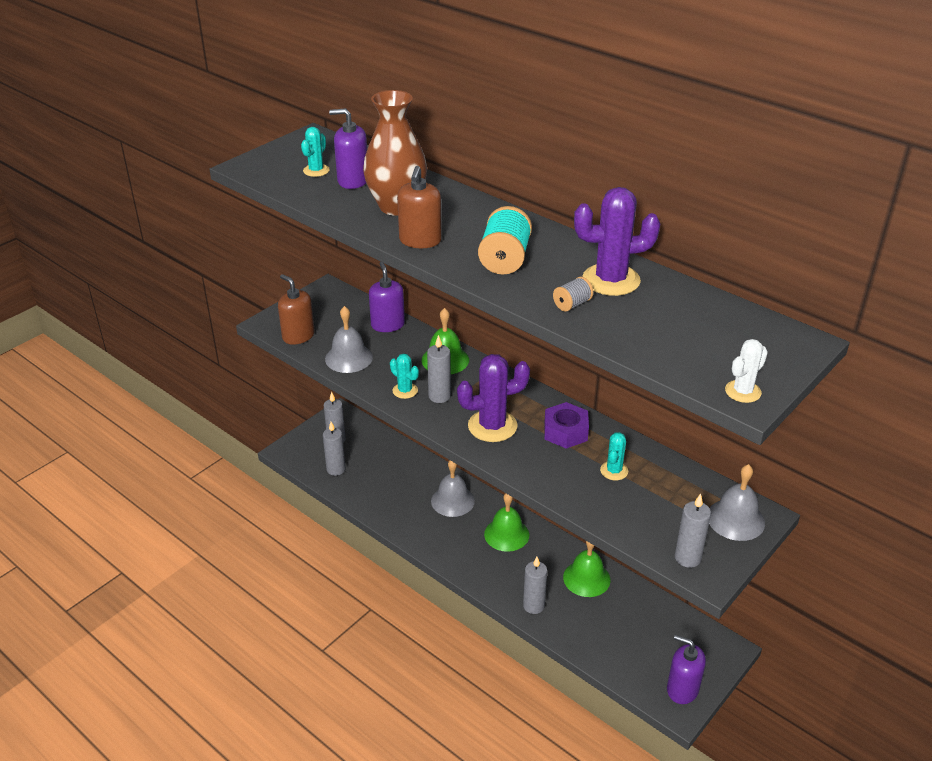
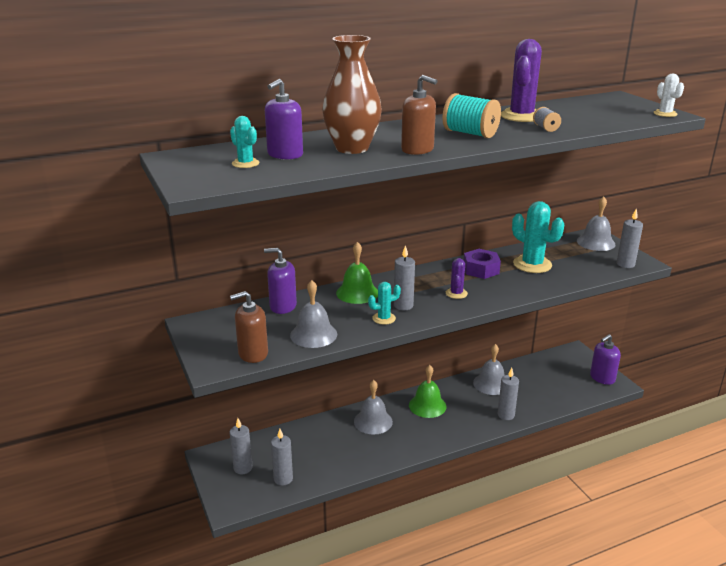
camera: 65 degrees left, 10 degrees down
purple cactus [457,354,530,442] -> purple cactus [446,258,468,299], size x0.54
green bell [563,541,610,597] -> grey bell [473,344,505,395]
turquoise cactus [600,432,628,480] -> turquoise cactus [512,201,564,273], size x1.86

